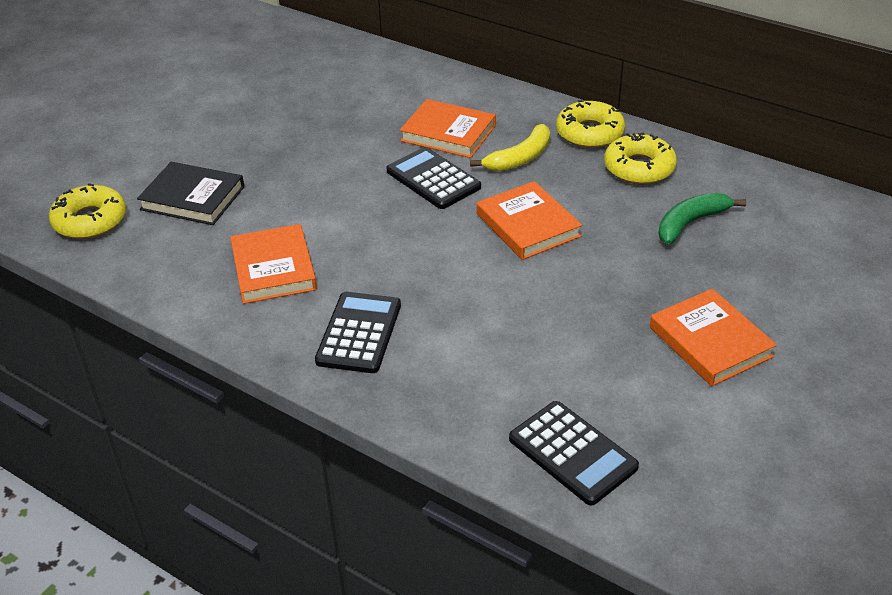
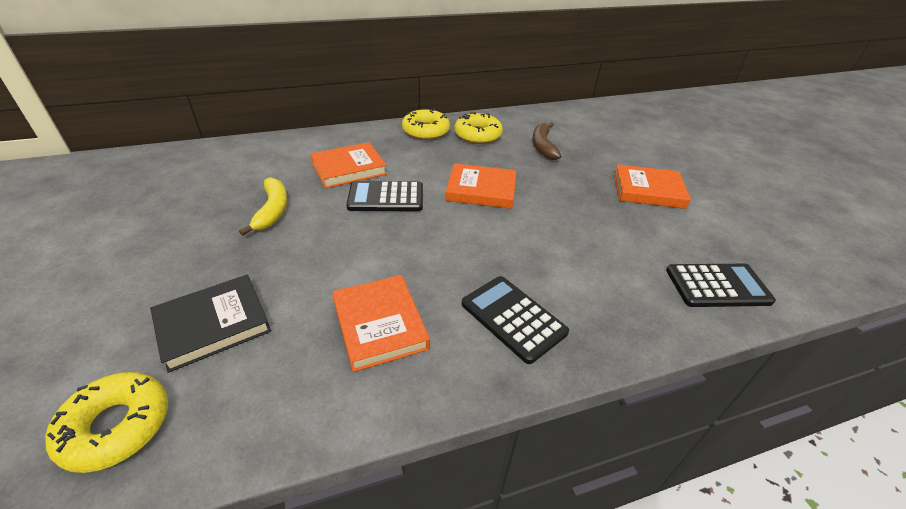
camera: 55 degrees left, 0 degrees up
orange book [230,224,317,304] -> orange book turned 45 degrees clockwise [332,275,430,372]
yellow banana [470,124,550,172] -> yellow banana moved to [239,177,287,236]
green banana [658,193,746,245] -> brown banana [532,122,561,160]

